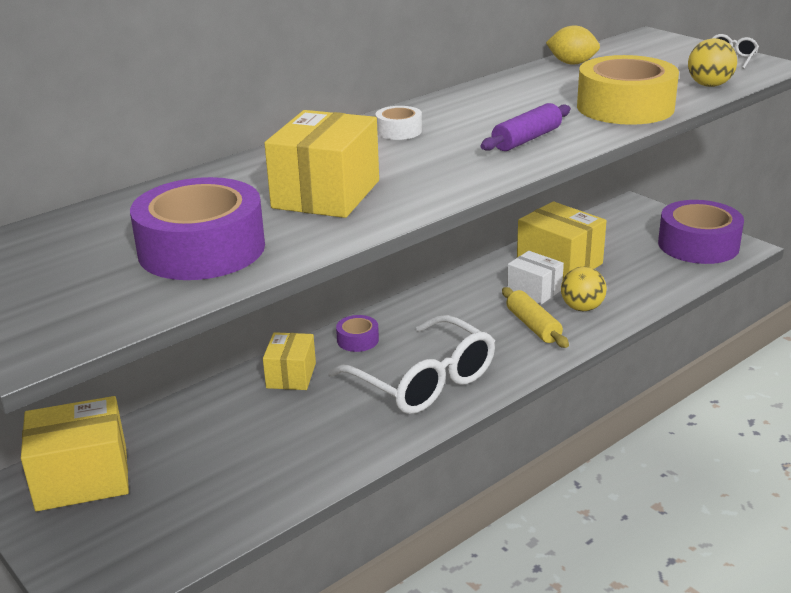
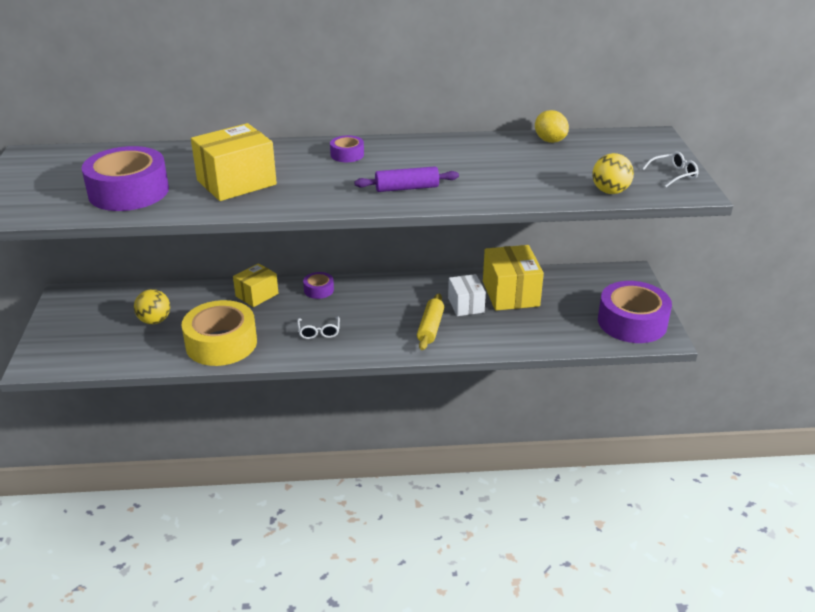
camera: 35 degrees right, 5 degrees up
yellow box [21,396,129,511] -> none
white glasses [328,315,495,414] -> white glasses [297,316,340,339], size x0.42
white tape [375,106,422,140] -> purple tape [330,135,364,162]
yellow ball [561,267,607,311] -> yellow ball moved to [134,289,170,324]
yellow tape [577,55,679,125] -> yellow tape moved to [182,300,257,366]

